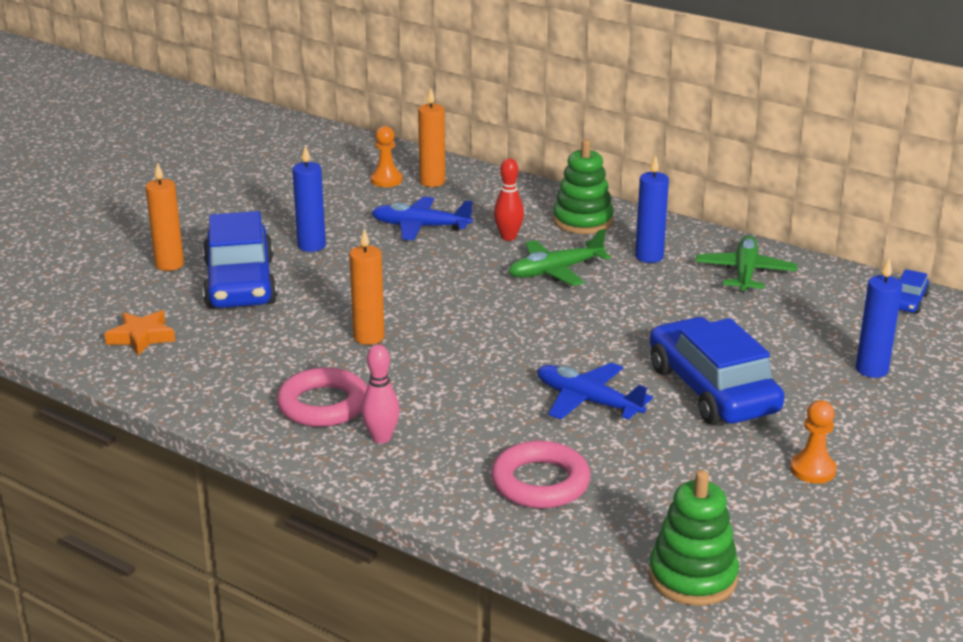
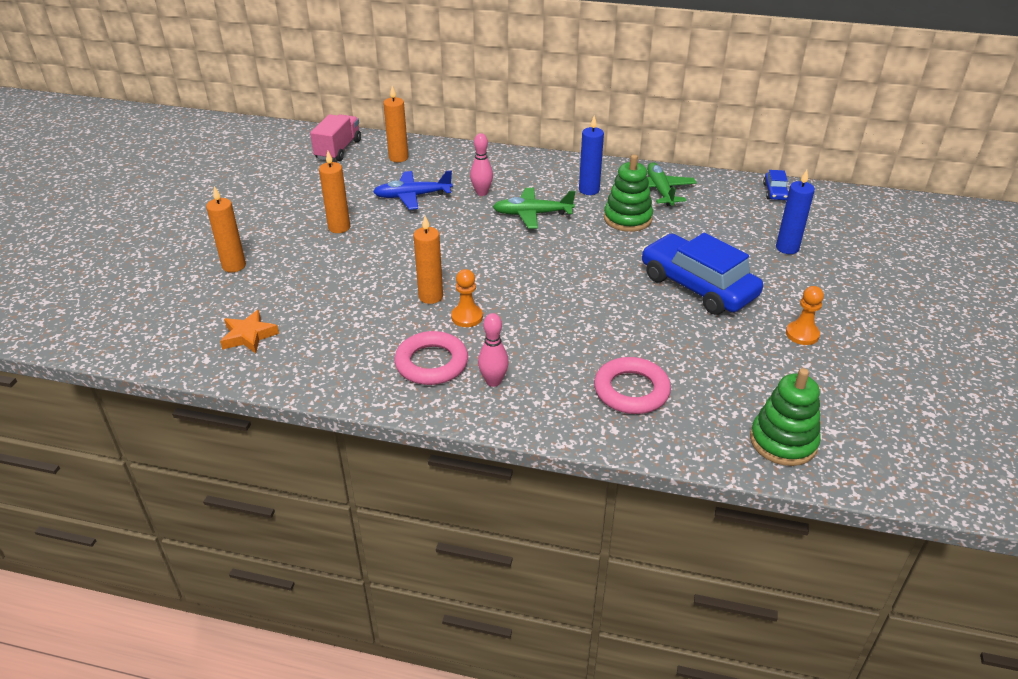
camera: 20 degrees left, 10 degrees up
blue car [203,211,277,309] -> none
blue candle [292,145,326,252] -> orange candle [319,151,350,233]
orange pawn [370,126,402,187] -> orange pawn moved to [451,269,483,327]
red bowling pin [494,158,524,241] -> pink bowling pin [470,133,493,196]
green plane [508,229,611,286] -> green plane turned 45 degrees clockwise [493,188,575,229]
blue plane [537,363,653,420] -> none
green stacking toy [553,139,614,234] -> green stacking toy moved to [604,154,653,232]
none -> pink truck [310,114,361,161]

